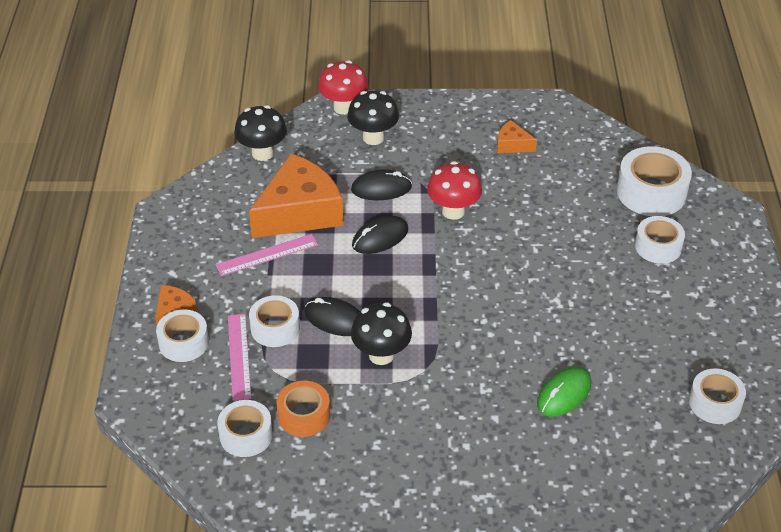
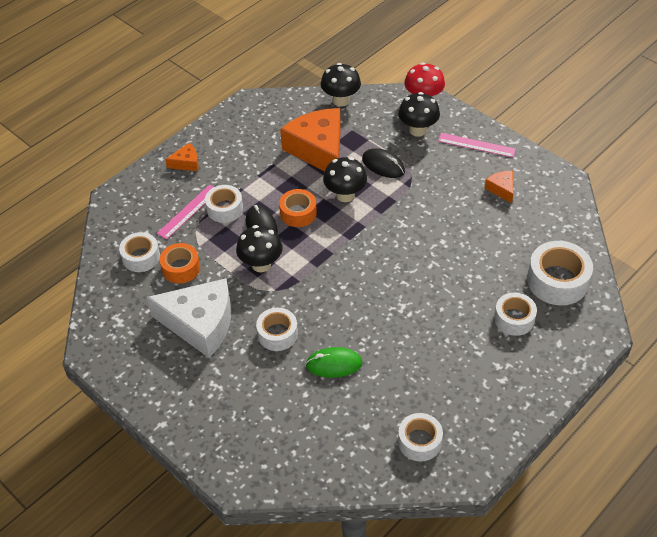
camera: 45 degrees right, 5 degrees up
white tape [156,309,209,362] -> white tape moved to [256,308,298,351]
pink ruler [216,234,318,276] -> pink ruler moved to [438,133,516,157]
orange cheese [249,154,344,238] -> orange cheese turned 120 degrees counterclockwise [280,108,341,171]
black mouse [352,216,408,254] -> black mushroom [323,157,367,202]
red mushroom [427,161,482,220] -> none
none -> white cheese [147,278,231,358]
none -> orange tape [279,189,317,227]

